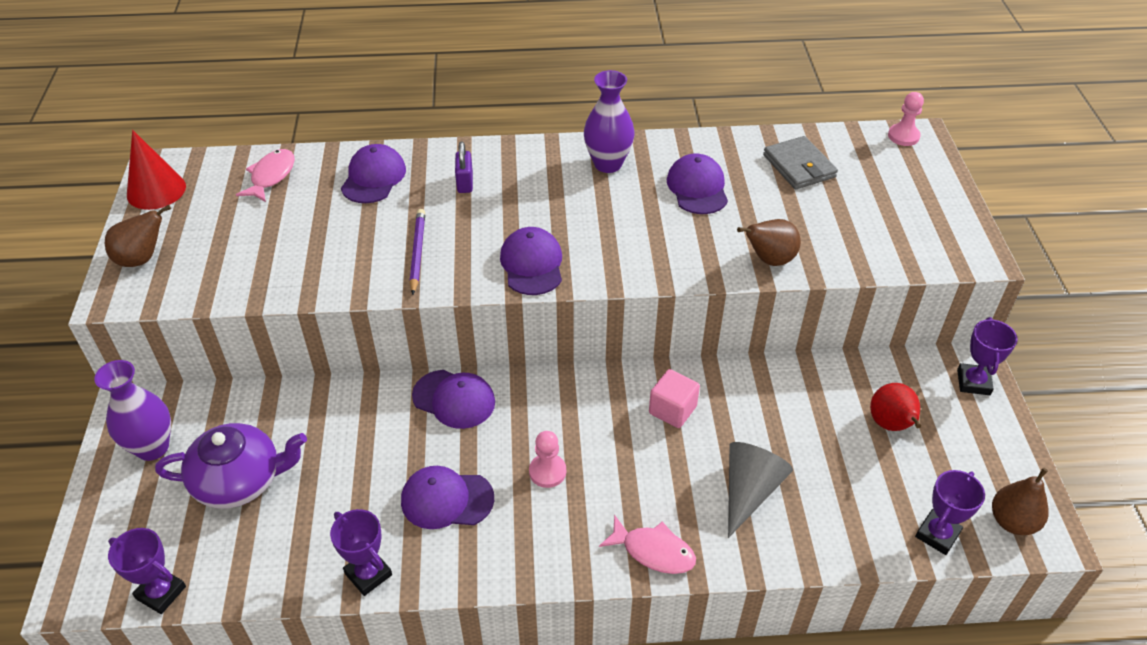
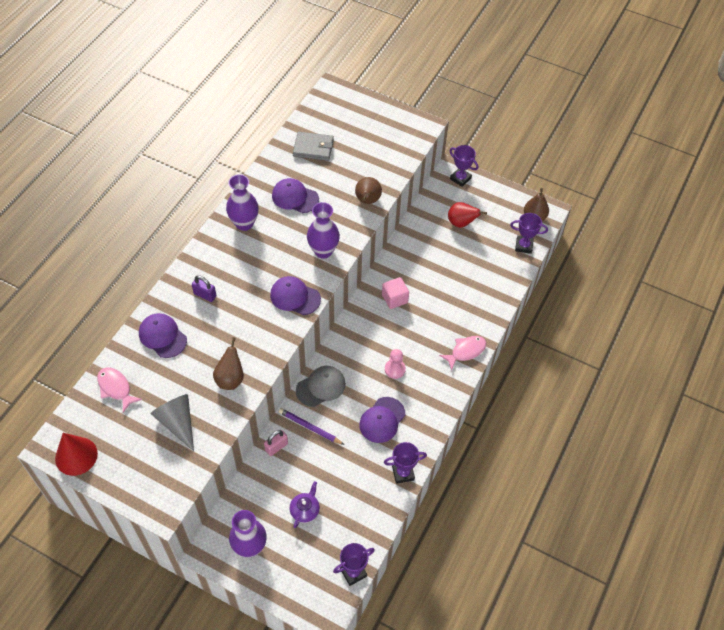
camera: 60 degrees left, 10 degrees up
brown pear [105,205,171,267] -> brown pear moved to [213,337,244,390]
purple teapot [155,423,307,509] -> purple teapot [289,481,320,528], size x0.54
purple pencil [410,209,425,295] -> purple pencil moved to [279,408,344,445]
purple cap [412,370,495,429] -> grey cap [296,366,346,407]
grey cone [728,442,793,538] -> grey cone moved to [151,394,194,451]
pink pawn [888,92,924,146] -> none
purple trophy [915,470,985,555] -> purple trophy turned 60 degrees counterclockwise [510,213,548,254]
none -> pink padlock [264,430,288,456]
none -> purple vase [307,202,340,259]

